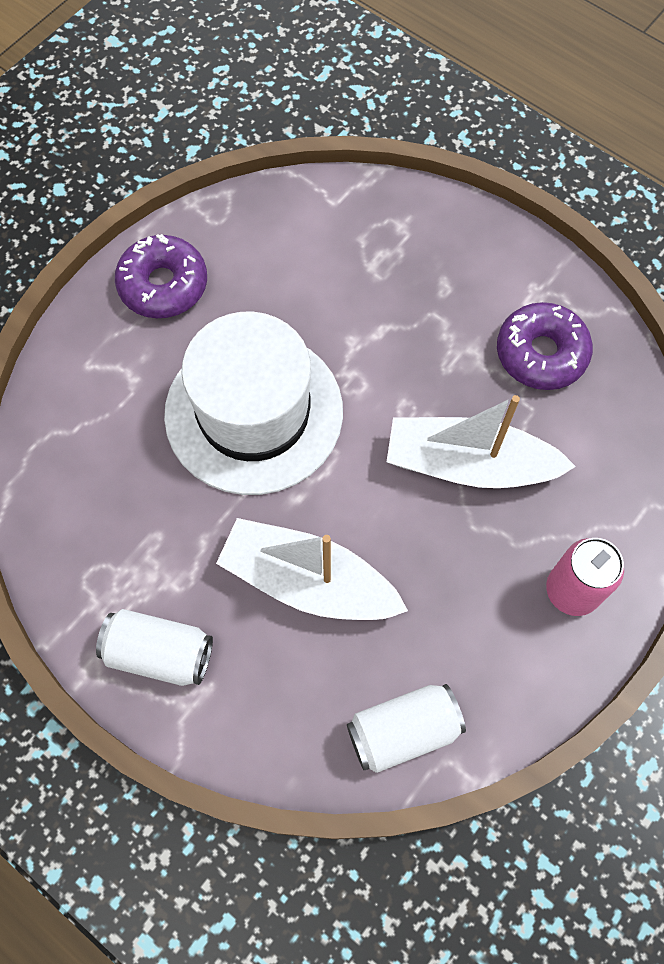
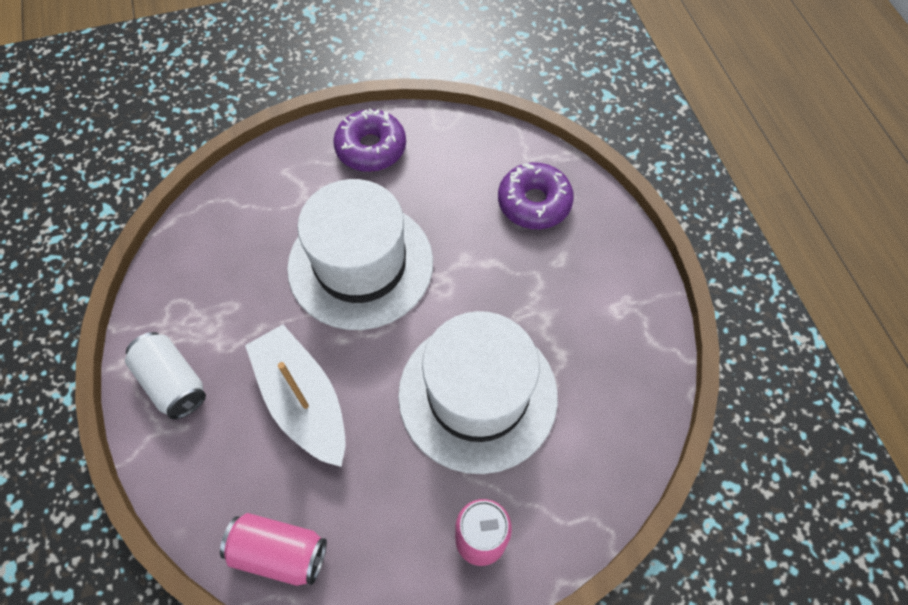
camera: 35 degrees right, 5 degrees down
white can [347,684,466,773] -> pink can [220,513,327,586]
white boat [387,395,576,488] -> white hat [398,311,558,474]
purple donut [497,302,593,390] -> purple donut moved to [498,162,574,229]

